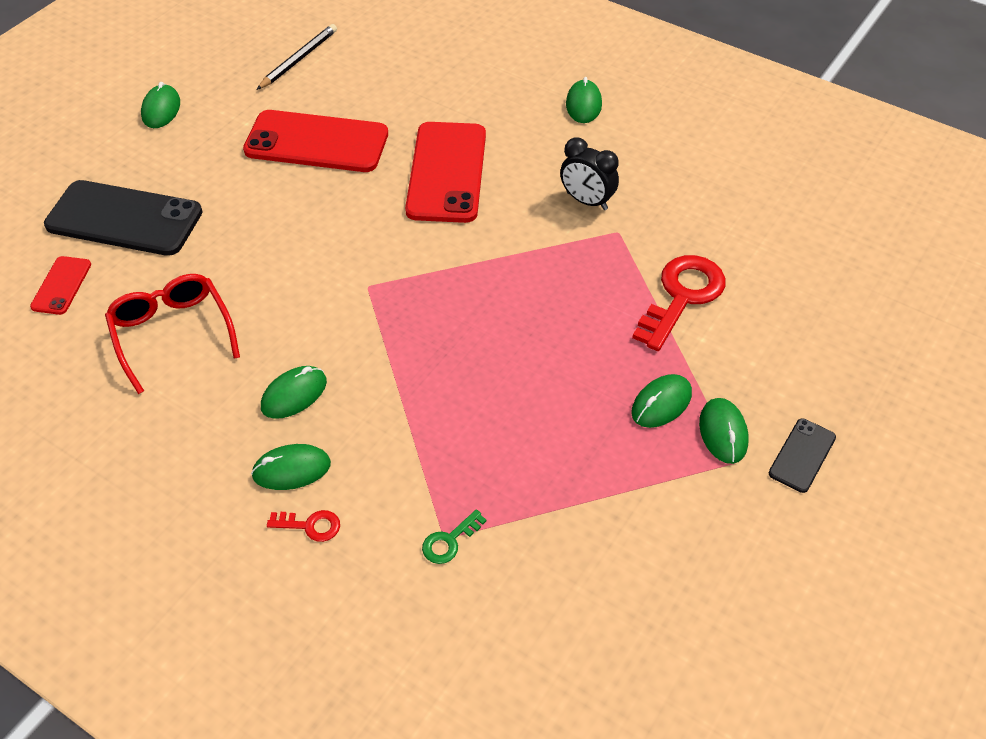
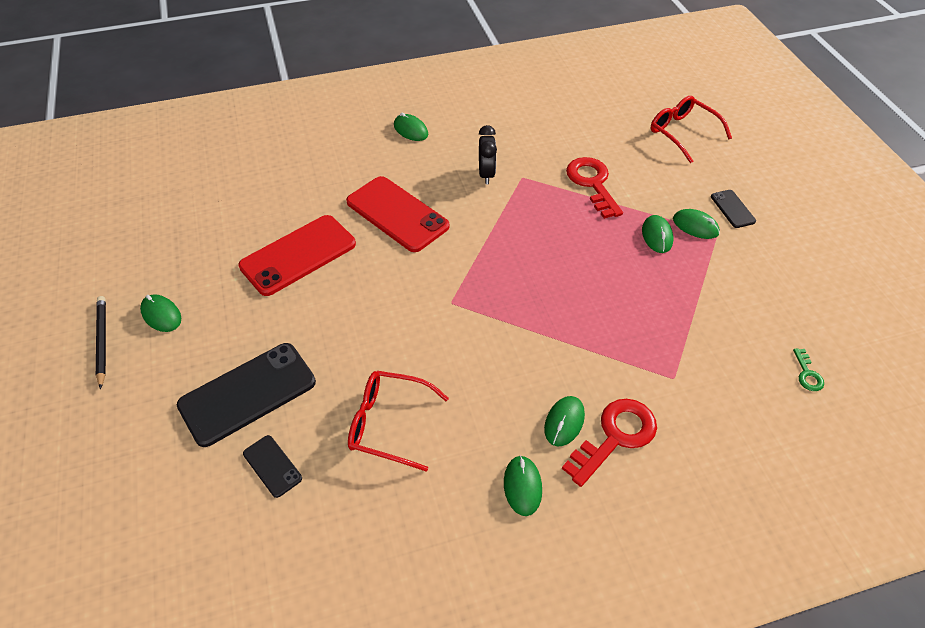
camera: 50 degrees left, 0 degrees up
red phone [30,256,91,315] -> black phone [243,435,302,498]
black pencil [256,24,337,90] -> black pencil moved to [96,296,106,389]
green mouse [261,366,327,419] -> green mouse moved to [504,455,542,516]
red key [267,510,340,542] -> red key [562,399,657,487], size x2.14
green key [422,509,487,564] -> green key moved to [793,348,824,391]
black clock [560,138,619,210] -> black clock turned 75 degrees counterclockwise [479,125,497,184]
none -> red glasses [651,96,732,163]

